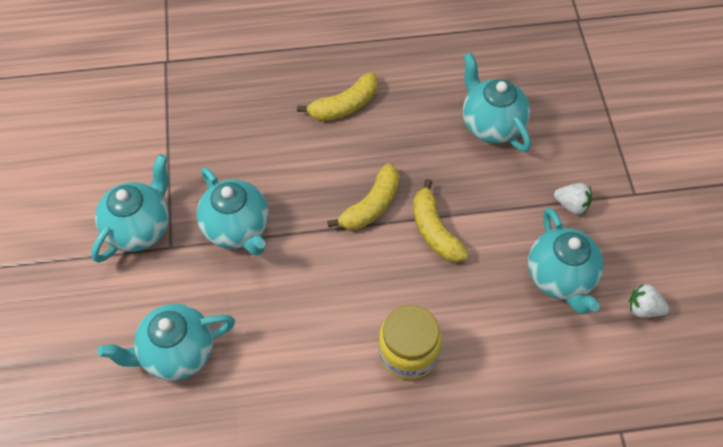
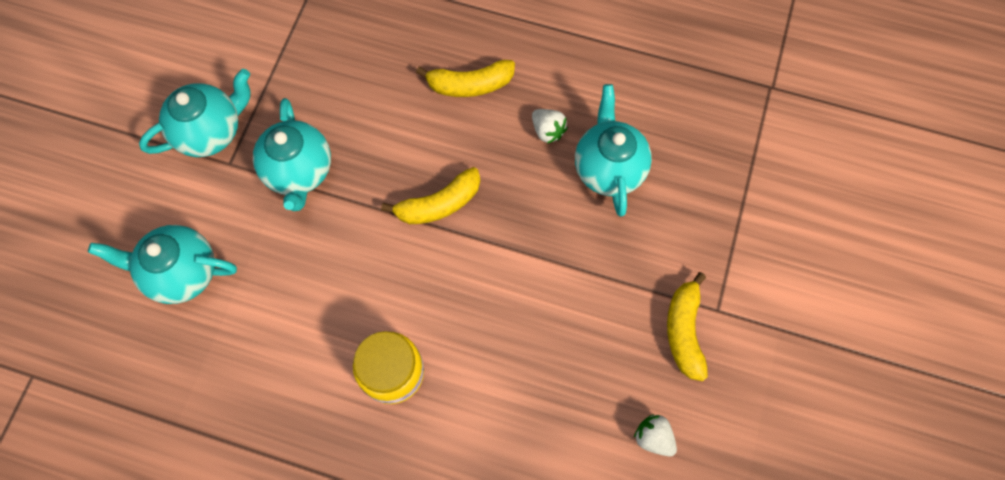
camera: 25 degrees right, 10 degrees up
yellow banana [413,179,469,262] -> yellow banana moved to [667,272,708,381]
turquoise teapot [528,207,603,314] -> none
white strawberry [554,183,592,215] -> white strawberry moved to [532,109,568,144]

